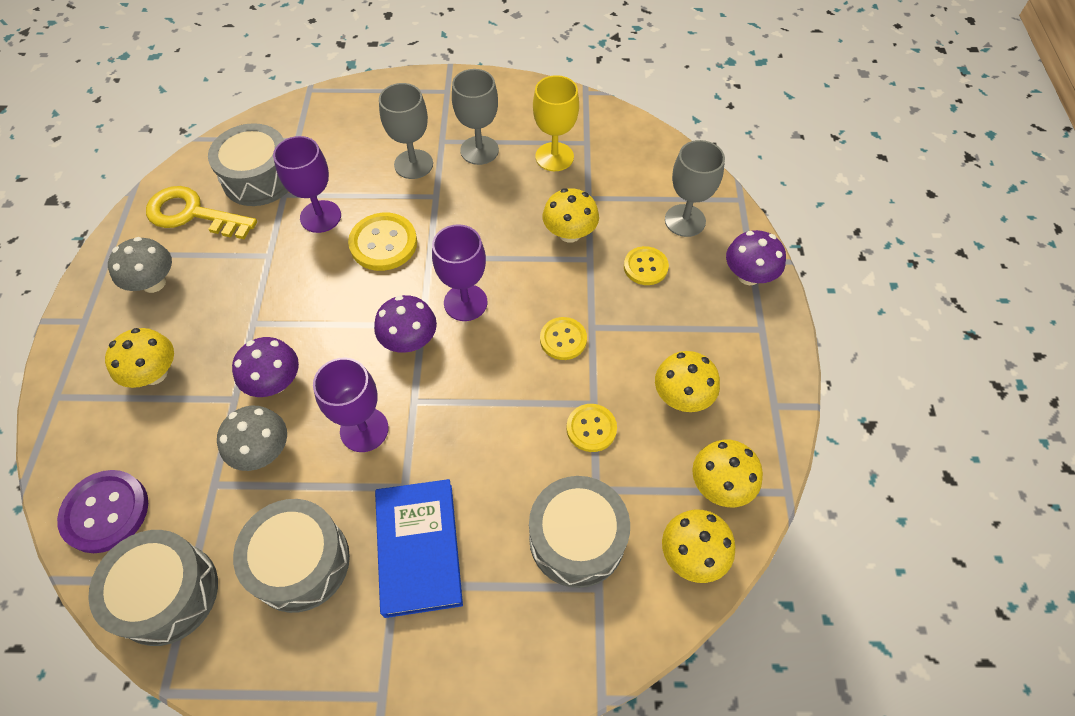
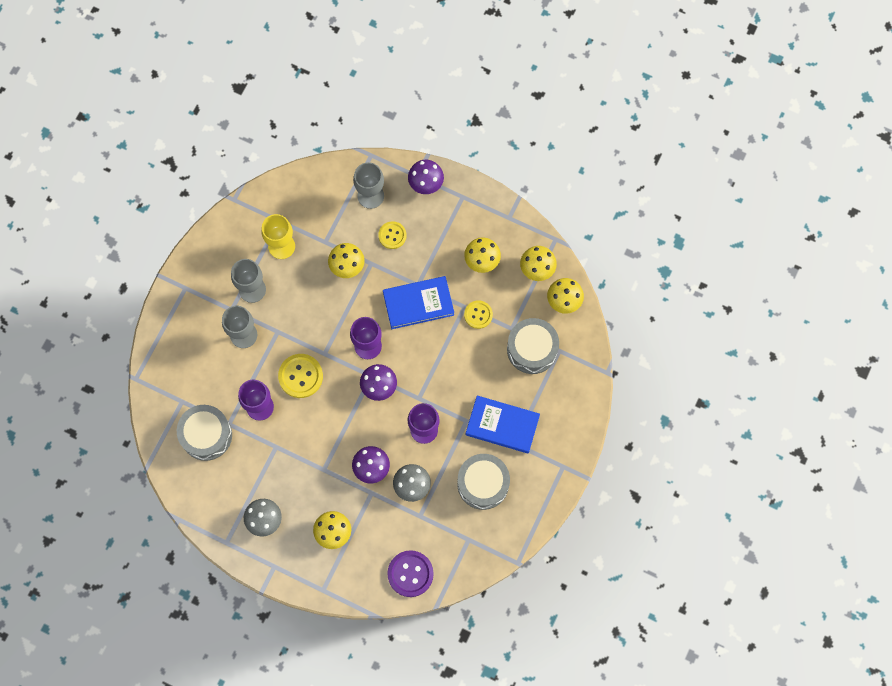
camera: 65 degrees left, 15 degrees up
grey drum [88,530,218,646] -> none
yellow key [146,186,257,239] -> none
yellow button [540,317,587,360] -> blue book [383,276,454,329]

